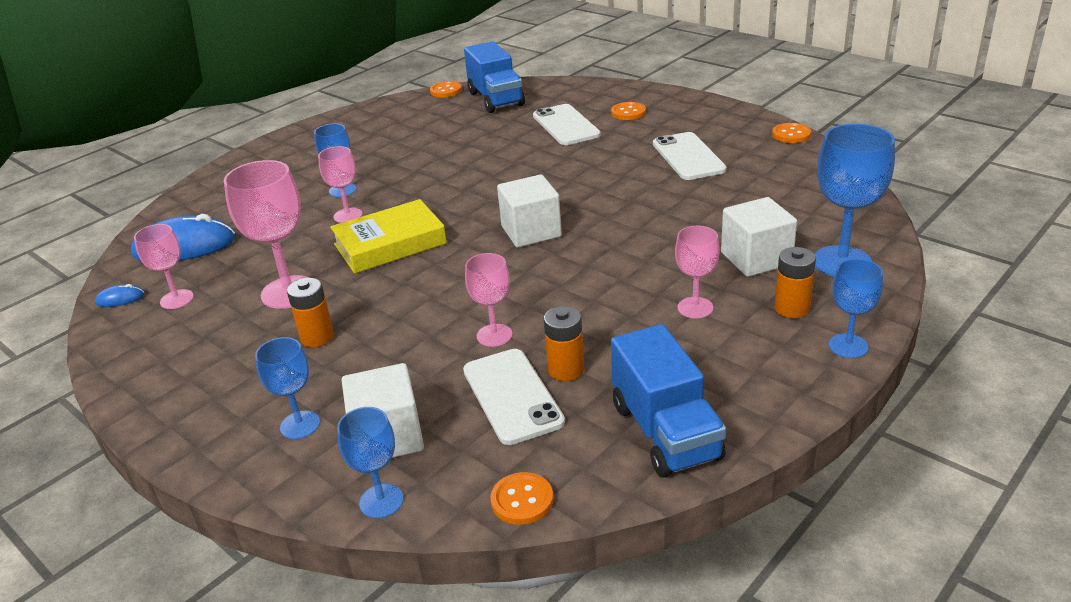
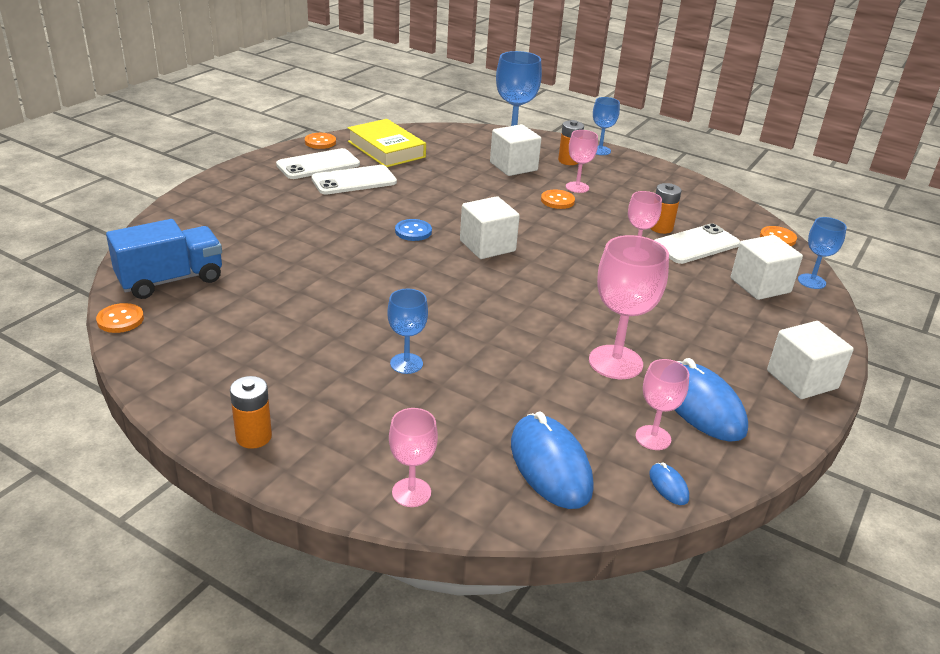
camera: 105 degrees left, 0 degrees up
blue goblet [255,337,320,439] -> none
orange battery [287,278,334,347] -> orange battery moved to [230,376,272,449]
pink goblet [318,146,362,223] -> pink goblet moved to [389,408,438,507]
yellow book [330,199,447,274] -> yellow book moved to [348,119,426,167]
white phone [533,104,601,145] -> white phone moved to [276,148,360,179]
orange button [611,102,646,120] -> orange button moved to [541,190,575,209]
blue truck [611,324,726,477] -> none
none -> blue button [395,219,432,241]
none -> blue mouse [675,358,748,442]
none -> white cube [767,321,854,399]

